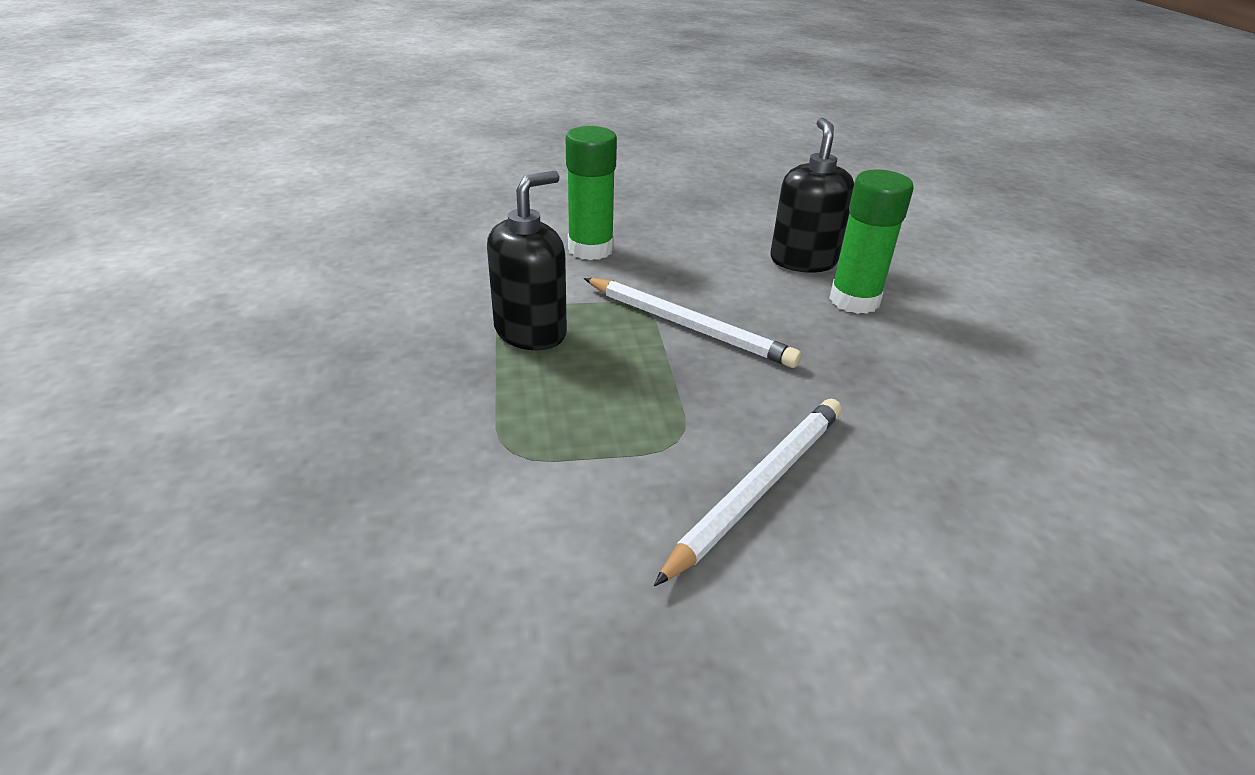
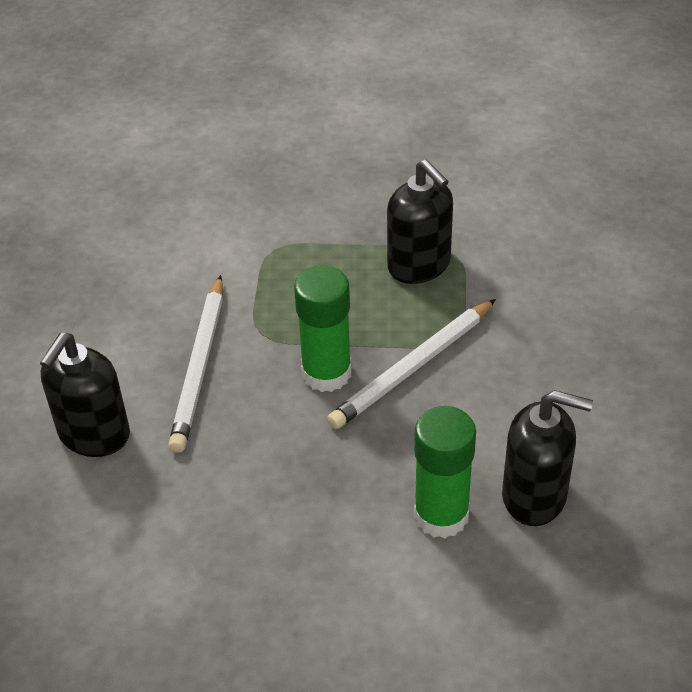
camera: 105 degrees right, 10 degrees up
green glue stick [566,126,617,260] -> green glue stick moved to [294,265,351,392]
white pencil [654,399,842,586] -> white pencil turned 45 degrees clockwise [168,275,223,453]
none -> black soap dispenser [40,333,130,457]

